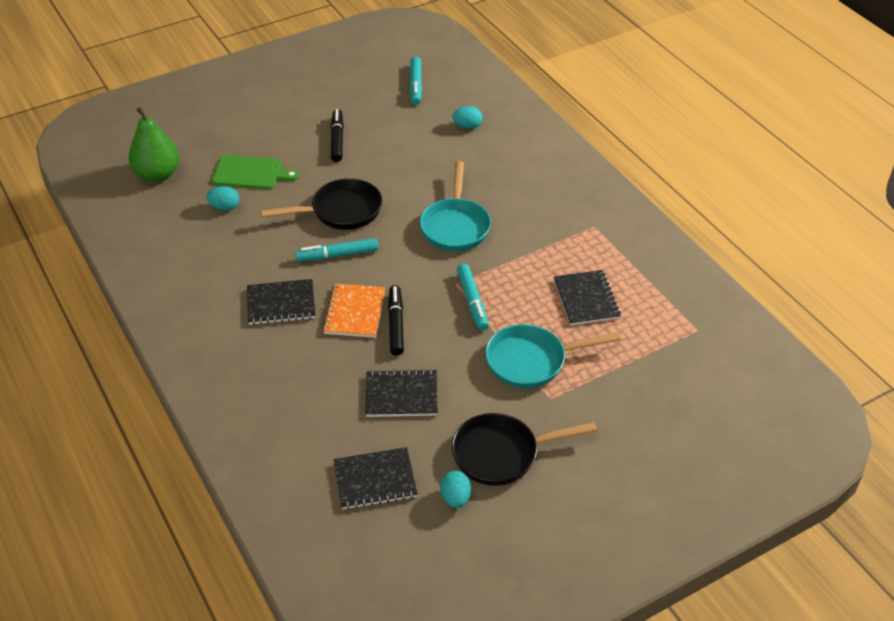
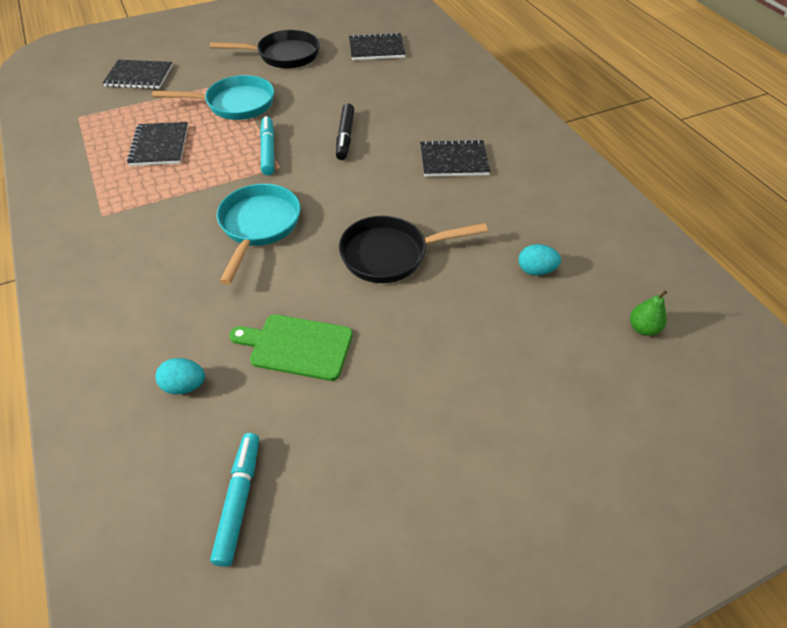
camera: 175 degrees left, 5 degrees up
green pear [128,107,180,182] -> green pear [630,291,667,336], size x0.50
green cutting board [212,155,299,189] -> green cutting board moved to [229,314,353,381]
turquoise marker [295,238,378,262] -> none
orange notebook [323,283,385,338] -> none
black marker [331,109,344,162] -> none
black notebook [365,369,438,417] -> black notebook moved to [103,60,173,89]
turquoise egg [440,471,471,508] -> none

